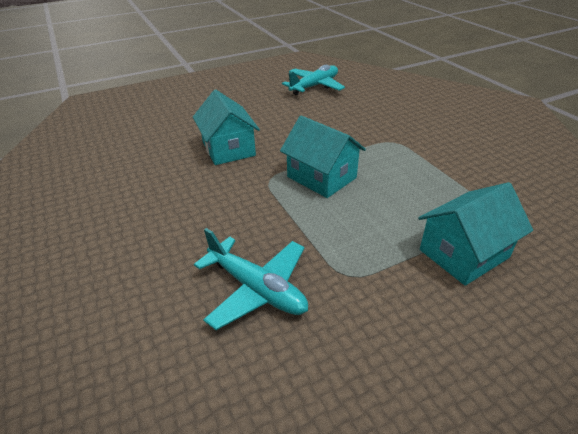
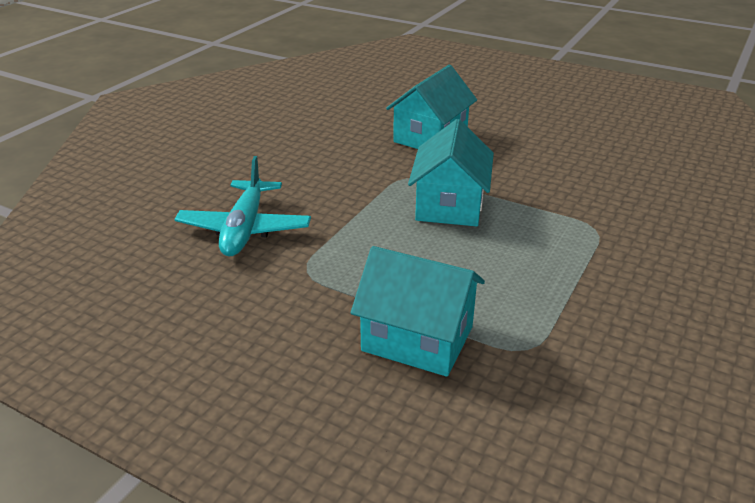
camera: 55 degrees right, 5 degrees down
turquoise plane [282,65,345,95] -> none

